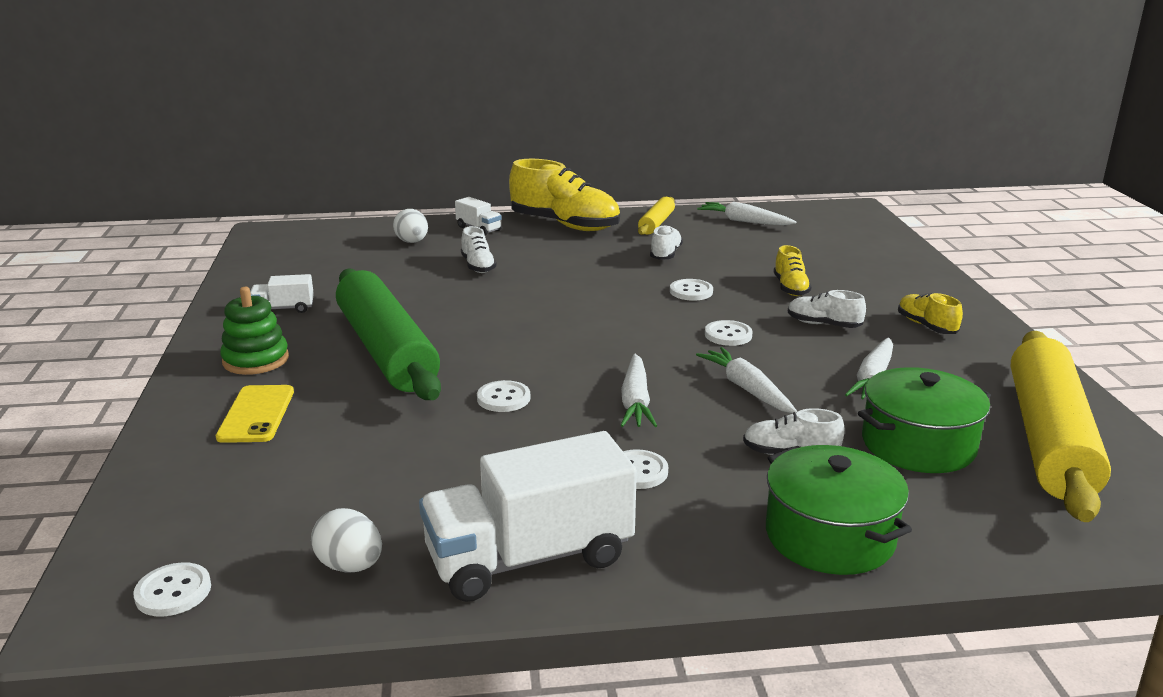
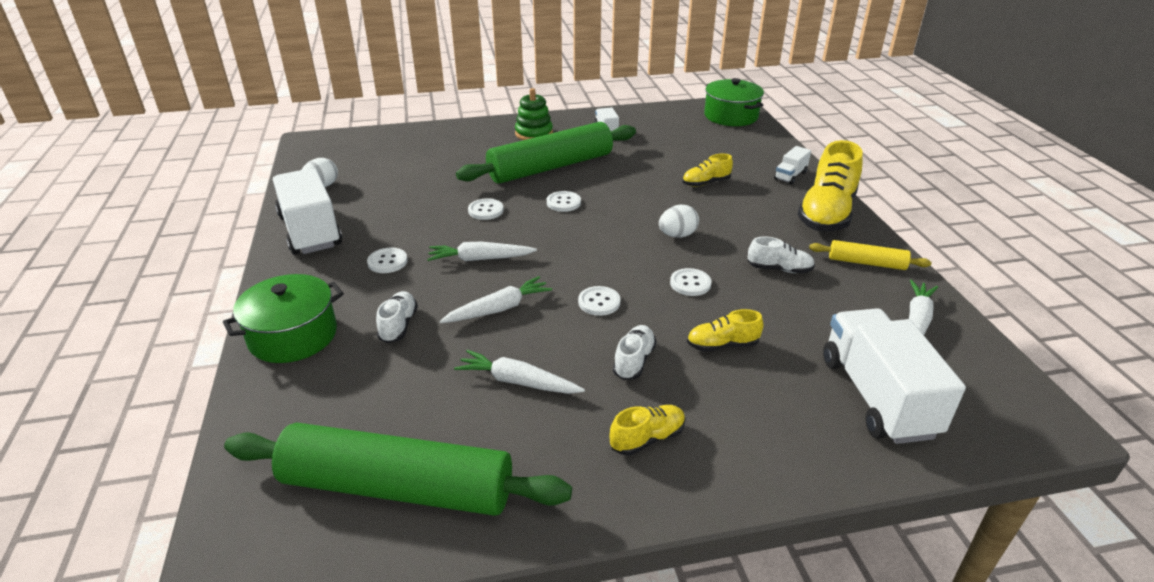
camera: 85 degrees right, 10 degrees up
white button [133,562,211,617] -> white button moved to [547,191,581,212]
yellow phone [216,385,294,443] -> none
white egg [393,209,428,243] -> white egg moved to [659,205,699,238]
white shoe [461,226,497,273] -> yellow shoe [682,153,733,187]
green pot [858,367,991,473] -> green pot moved to [704,78,764,126]
yellow rolling pin [1011,331,1111,522] -> green rolling pin [224,422,572,516]
none -> white truck [823,308,966,444]

